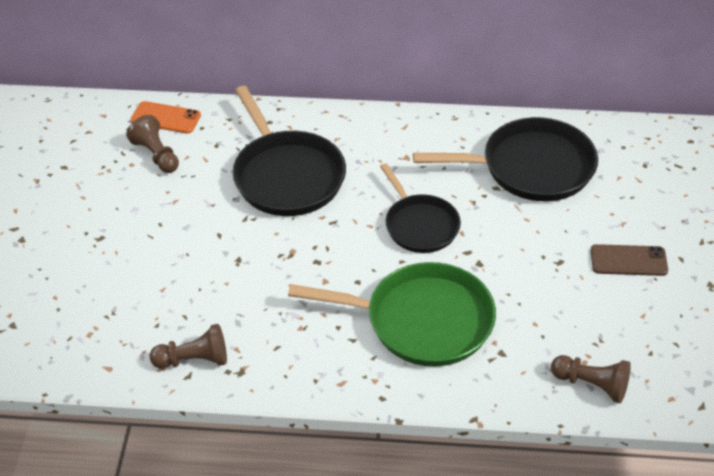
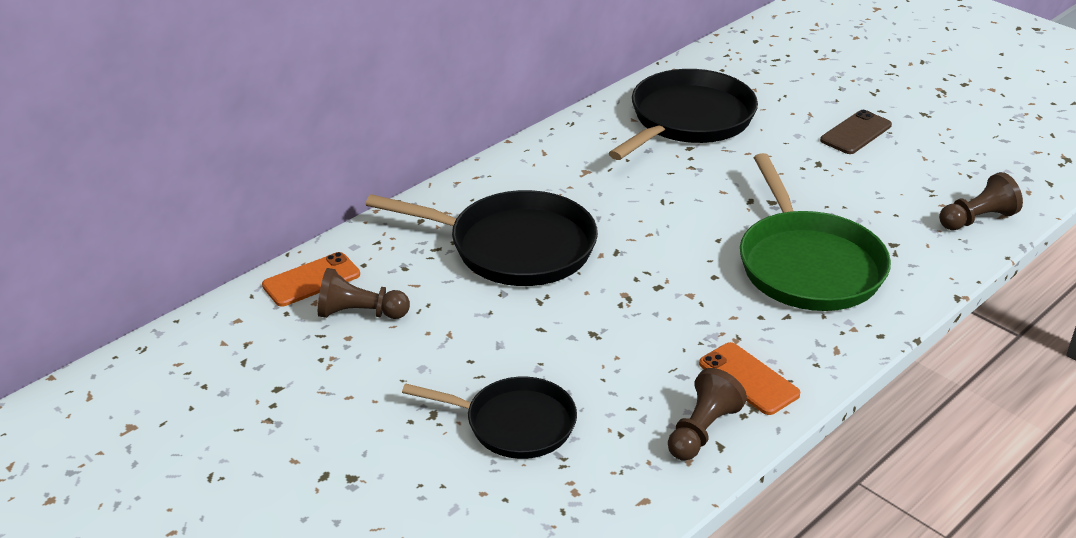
camera: 50 degrees left, 10 degrees down
green pan [288,262,496,367] -> green pan turned 120 degrees clockwise [740,153,891,311]
black pan [380,163,461,253] -> black pan moved to [402,377,577,459]
none -> orange phone [699,342,800,415]

